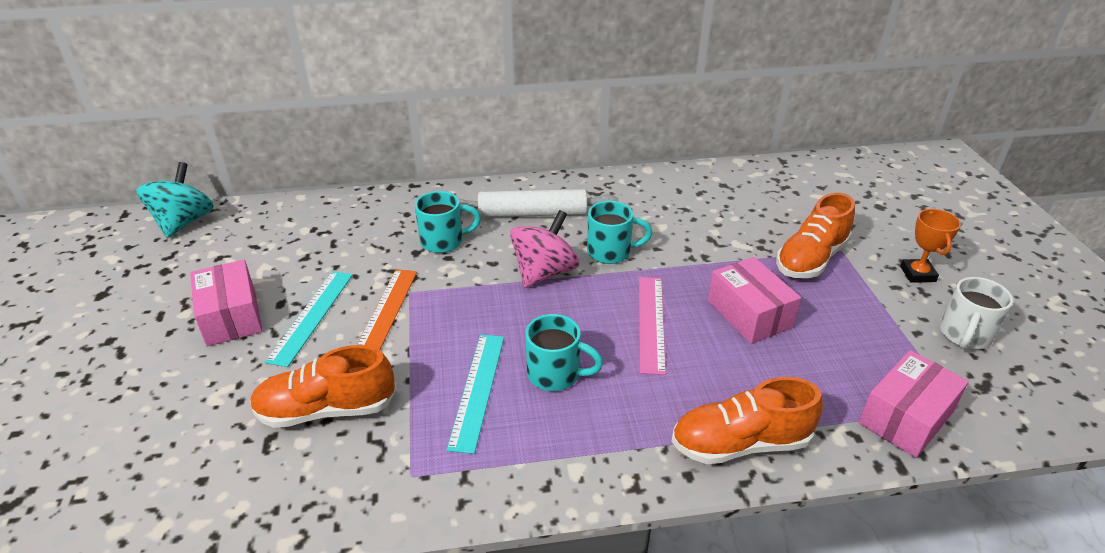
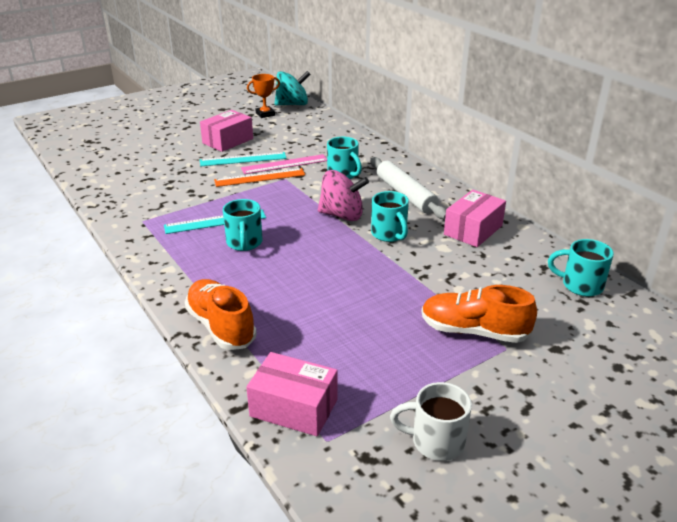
camera: 65 degrees right, 5 degrees down
orange shoe [250,345,395,428] -> none
pink ruler [639,277,666,375] -> pink ruler moved to [241,154,327,174]
pink box [708,257,801,344] -> pink box moved to [444,190,506,247]
orange trophy [900,209,961,283] -> orange trophy moved to [247,74,280,118]
none -> turquoise mug [548,239,614,297]

